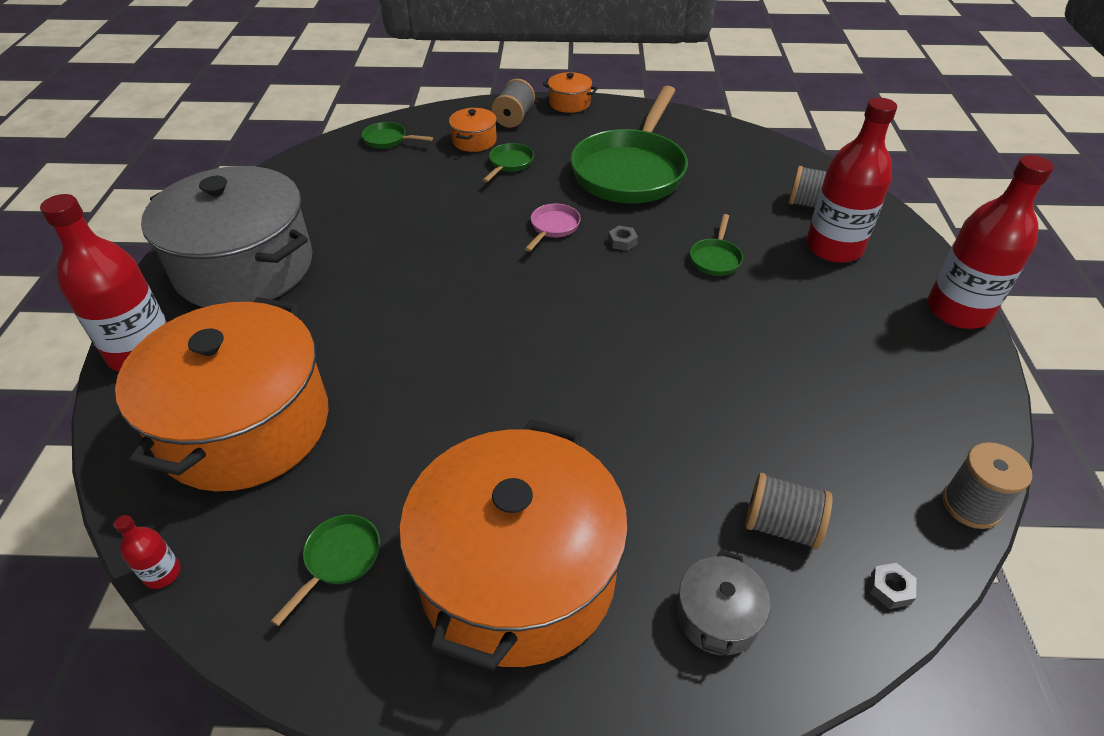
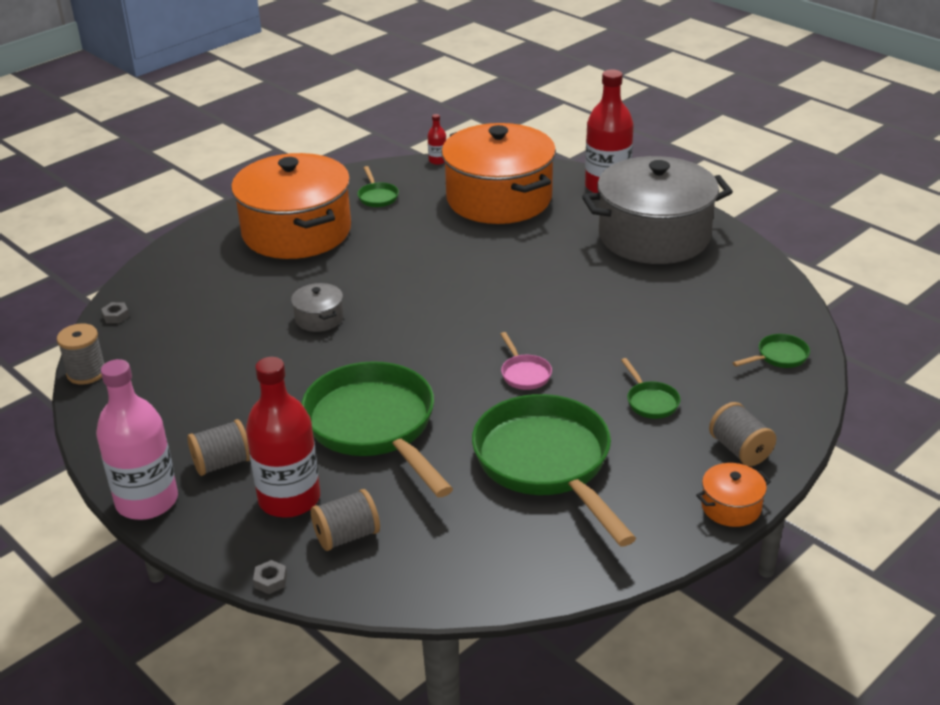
camera: 135 degrees right, 10 degrees down
orange pot [449,108,497,152] -> none
grey nut [608,226,638,251] -> grey nut moved to [253,560,287,594]
grey pot [677,550,770,656] -> grey pot moved to [291,283,344,332]
green pan [690,214,743,276] -> green pan [301,361,453,497], size x2.50
grey spool [745,473,833,549] -> grey spool moved to [187,419,250,476]
red bottle [928,155,1054,329] -> pink bottle [96,359,178,520]

